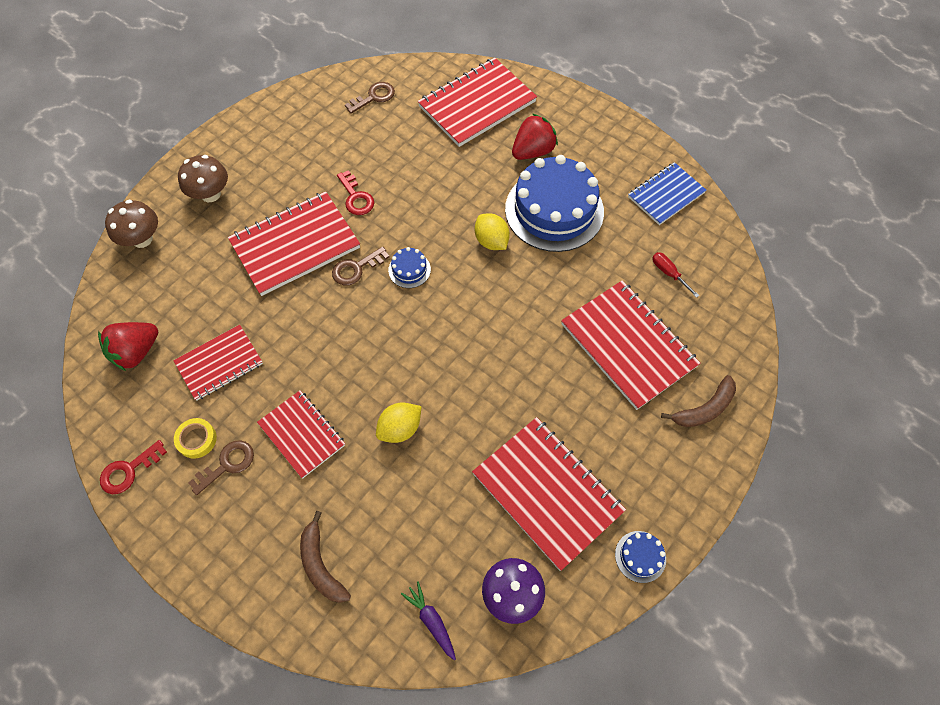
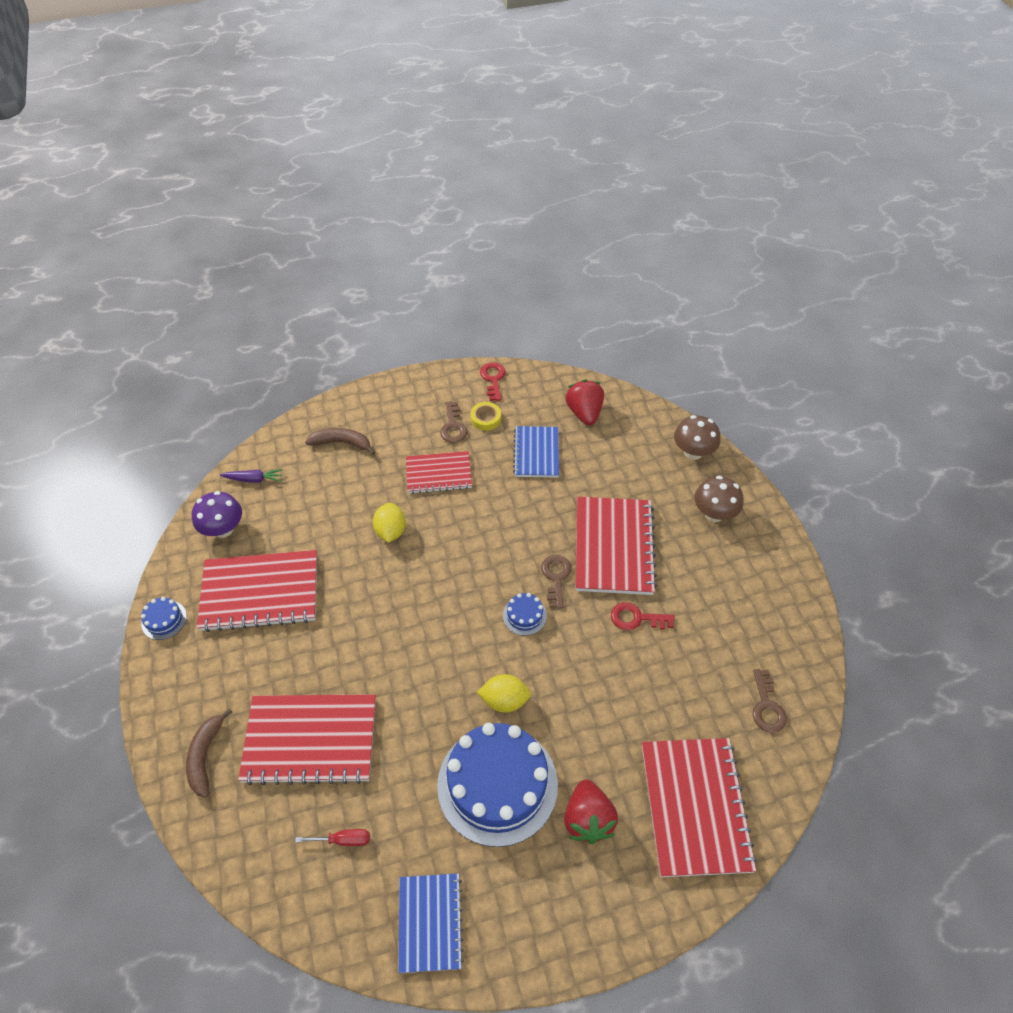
camera: 125 degrees right, 10 degrees down
red notebook [173,325,263,401] -> blue notebook [513,426,559,477]

